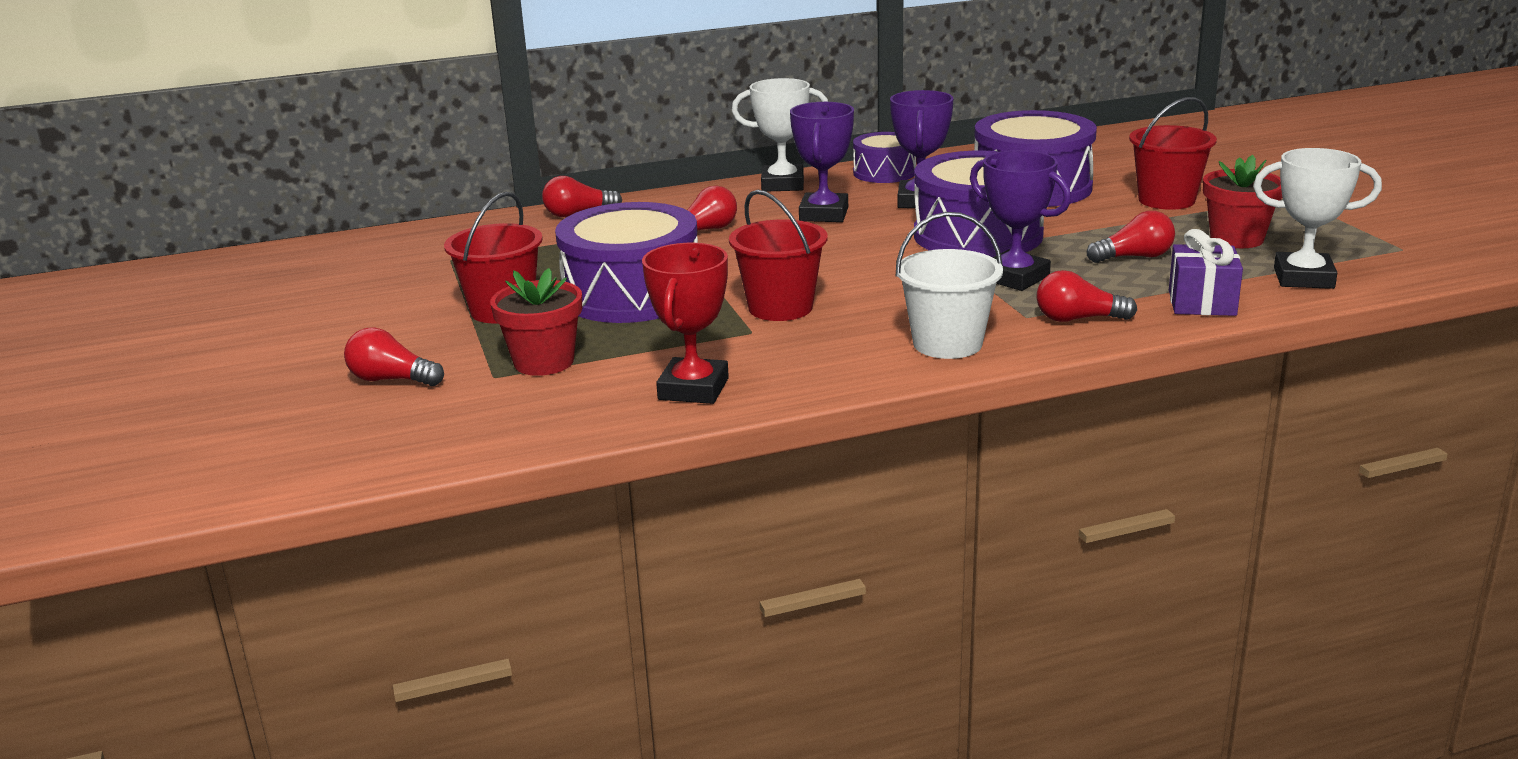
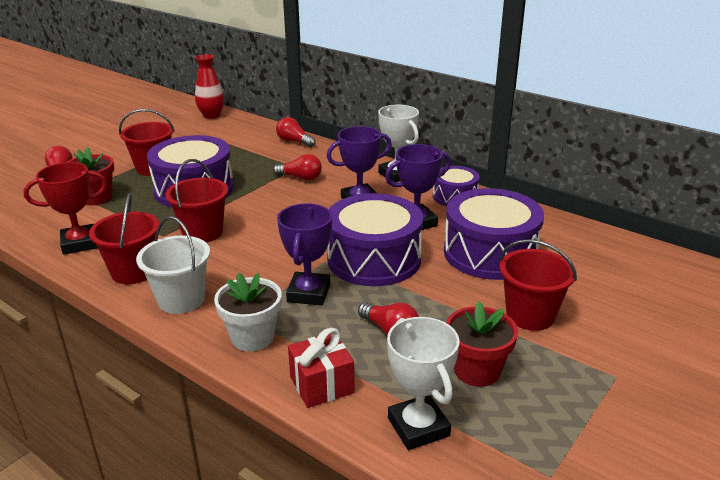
camera: 55 degrees right, 5 degrees up
red light bulb [1036,270,1137,322] -> white flower pot [214,273,282,351]
purple gift [1169,229,1243,316] -> red gift [288,328,355,408]
none -> red bucket [89,193,159,284]
none -> red vase [195,54,224,119]

